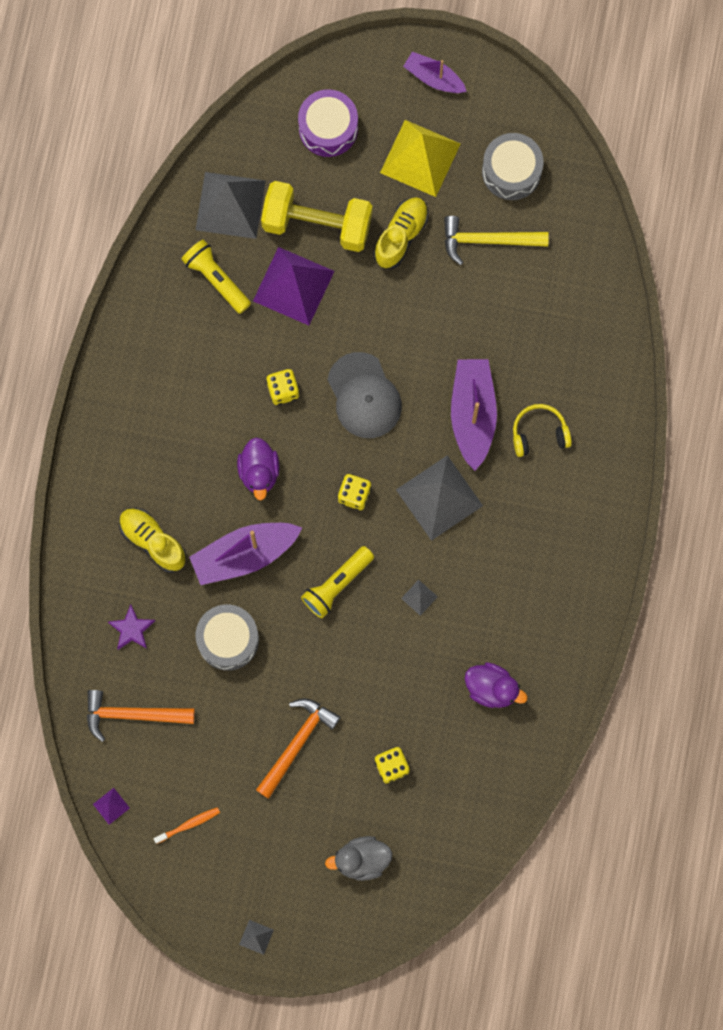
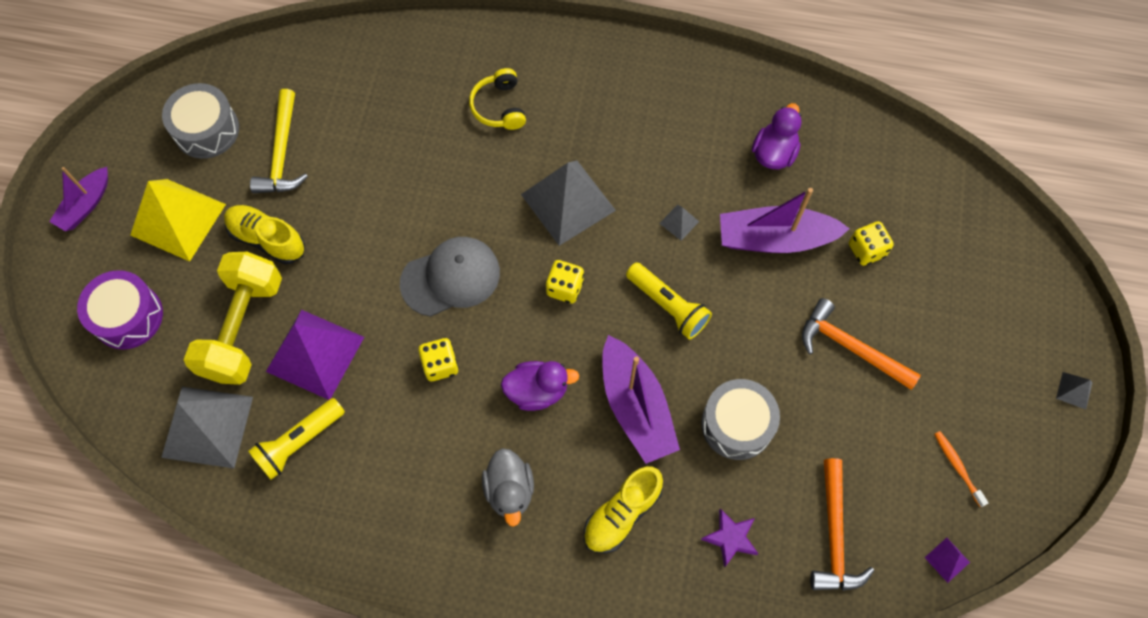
camera: 90 degrees left, 10 degrees down
grey duck [325,836,392,881] -> grey duck moved to [482,448,534,527]
purple boat [451,359,497,471] -> purple boat moved to [720,188,850,253]

